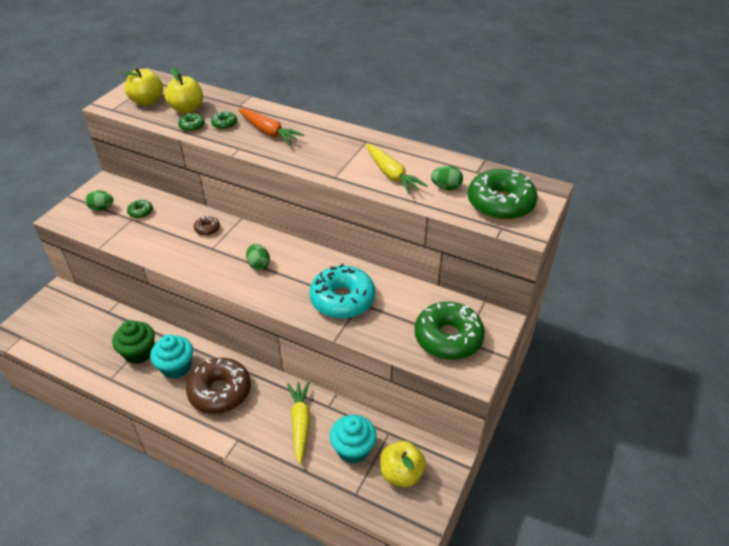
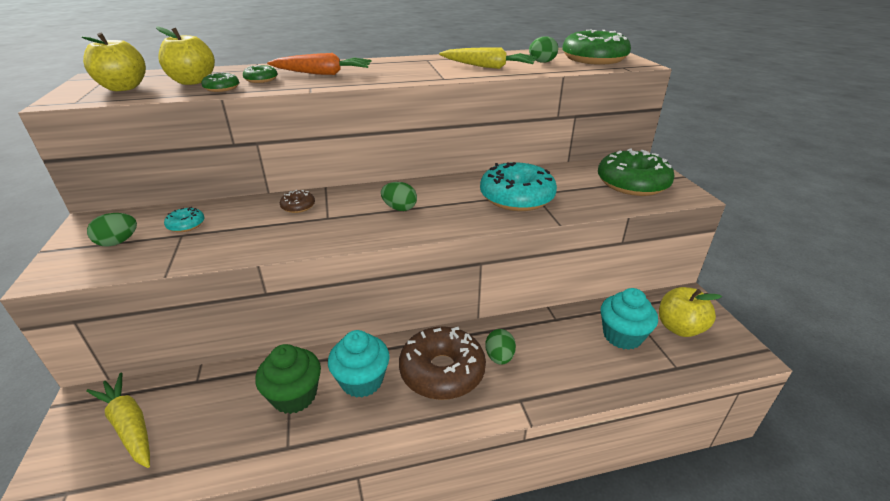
camera: 40 degrees left, 10 degrees down
green donut [127,200,153,218] -> turquoise donut [164,207,205,232]
yellow carrot [287,381,310,464] -> yellow carrot moved to [86,373,150,468]
none -> green egg [485,329,516,365]

